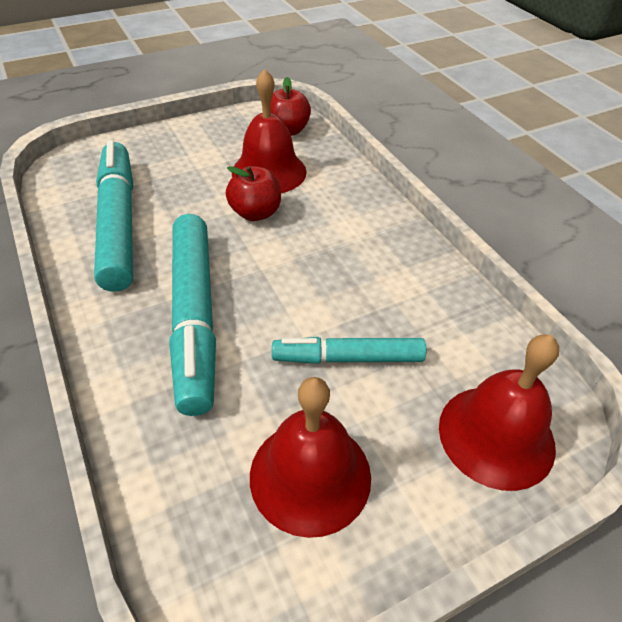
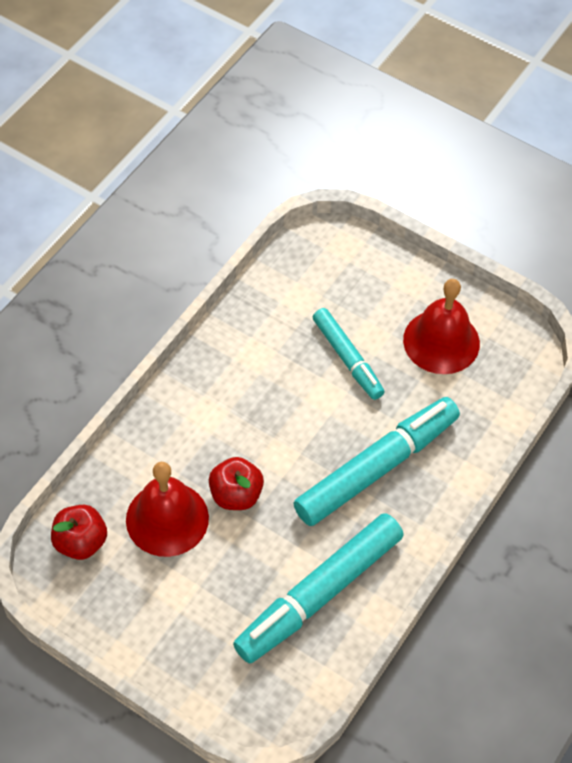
camera: 120 degrees left, 10 degrees up
red bell [439,334,559,491] -> none

